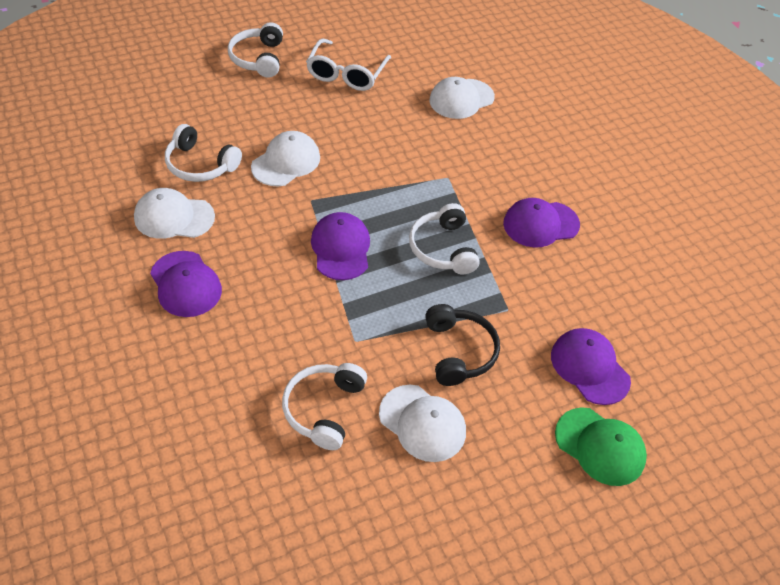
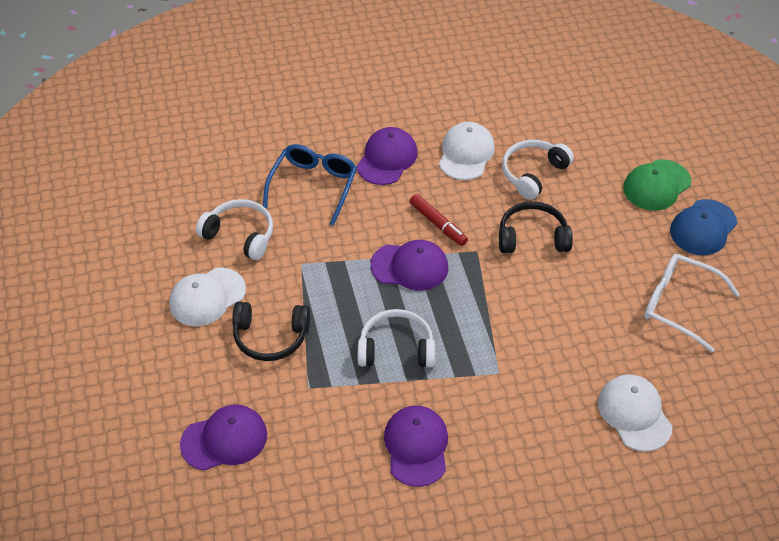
camera: 105 degrees right, 0 degrees up
purple cap [150,251,222,317] -> purple cap turned 135 degrees clockwise [357,127,418,185]
white headphones [228,22,283,78] -> blue cap [670,199,737,255]
white cap [251,131,320,186] -> black headphones [499,201,573,253]
green cap [555,407,647,486] -> green cap moved to [623,159,691,211]
none -> blue glasses [263,144,357,226]
none -> red marker [409,194,468,246]

